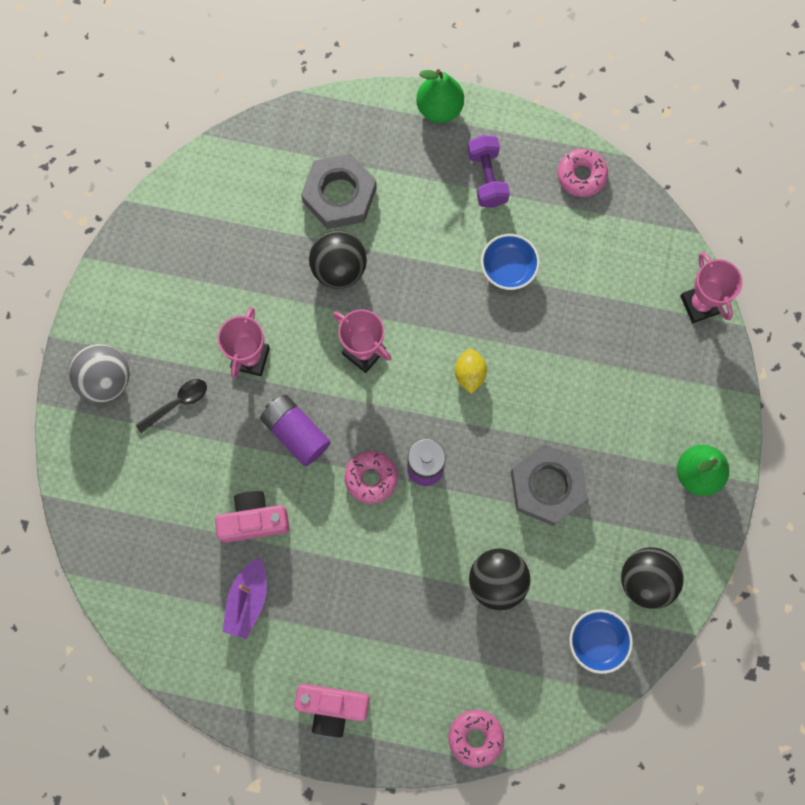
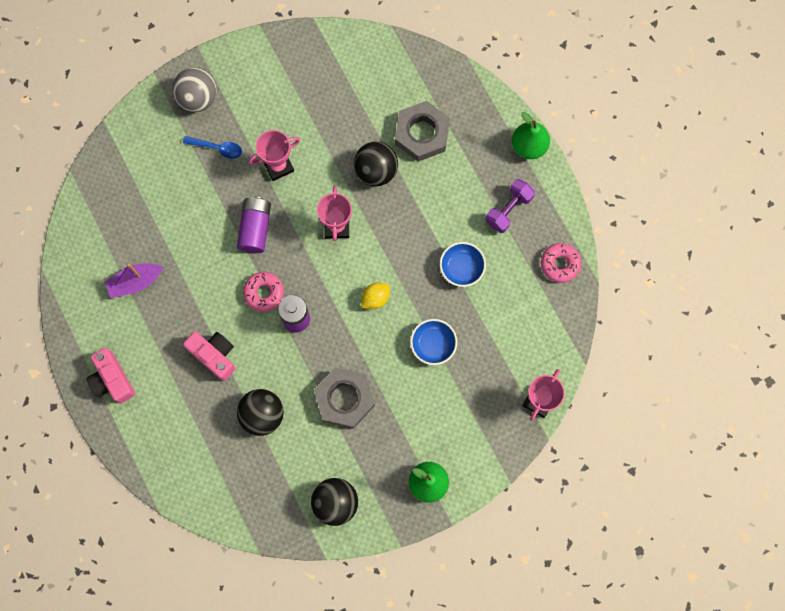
camera: 50 degrees right, 0 degrees up
black spoon [136,379,207,433] -> blue spoon [183,136,242,159]
pink camera [215,491,290,543] -> pink camera moved to [183,332,235,381]
pink donut [448,710,504,768] -> none
blue bowl [569,609,633,674] -> blue bowl moved to [410,319,457,365]

